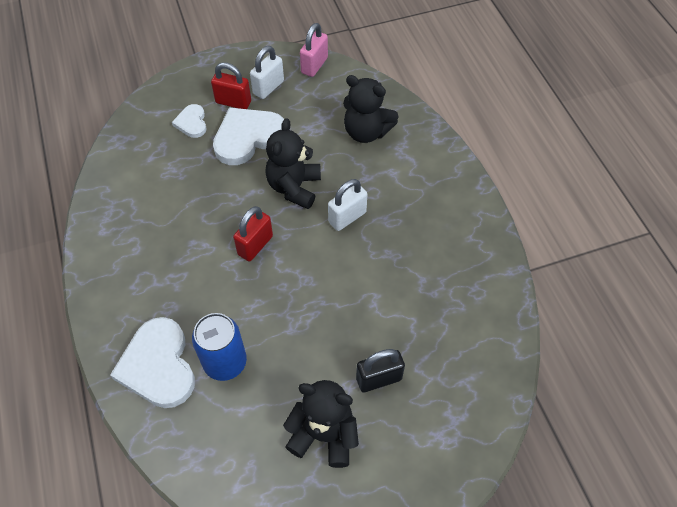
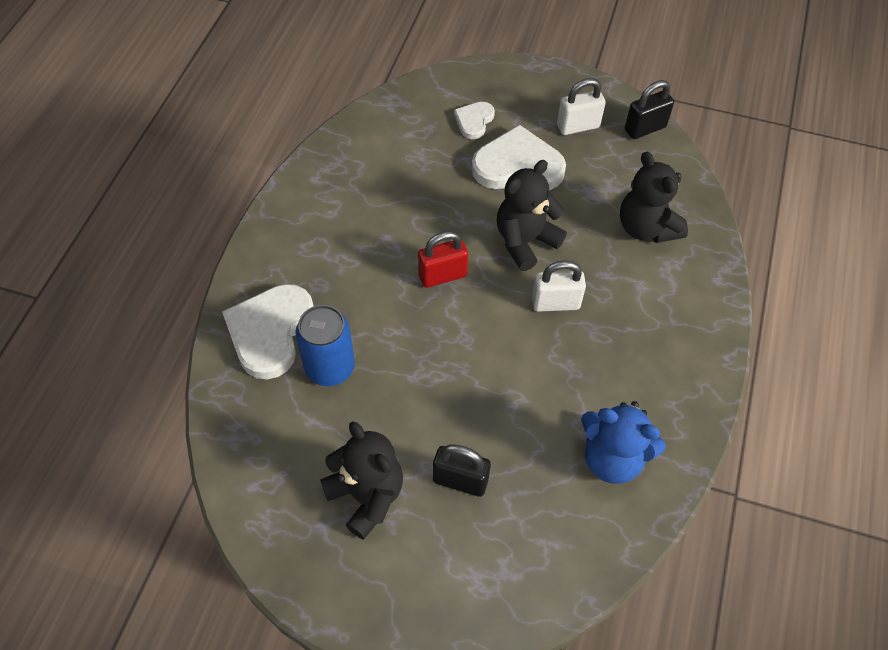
camera: 35 degrees right, 0 degrees up
red padlock [211,62,251,109] -> none
pink padlock [300,23,328,77] -> black padlock [625,80,674,139]
none -> blue teddy bear [581,401,666,484]

